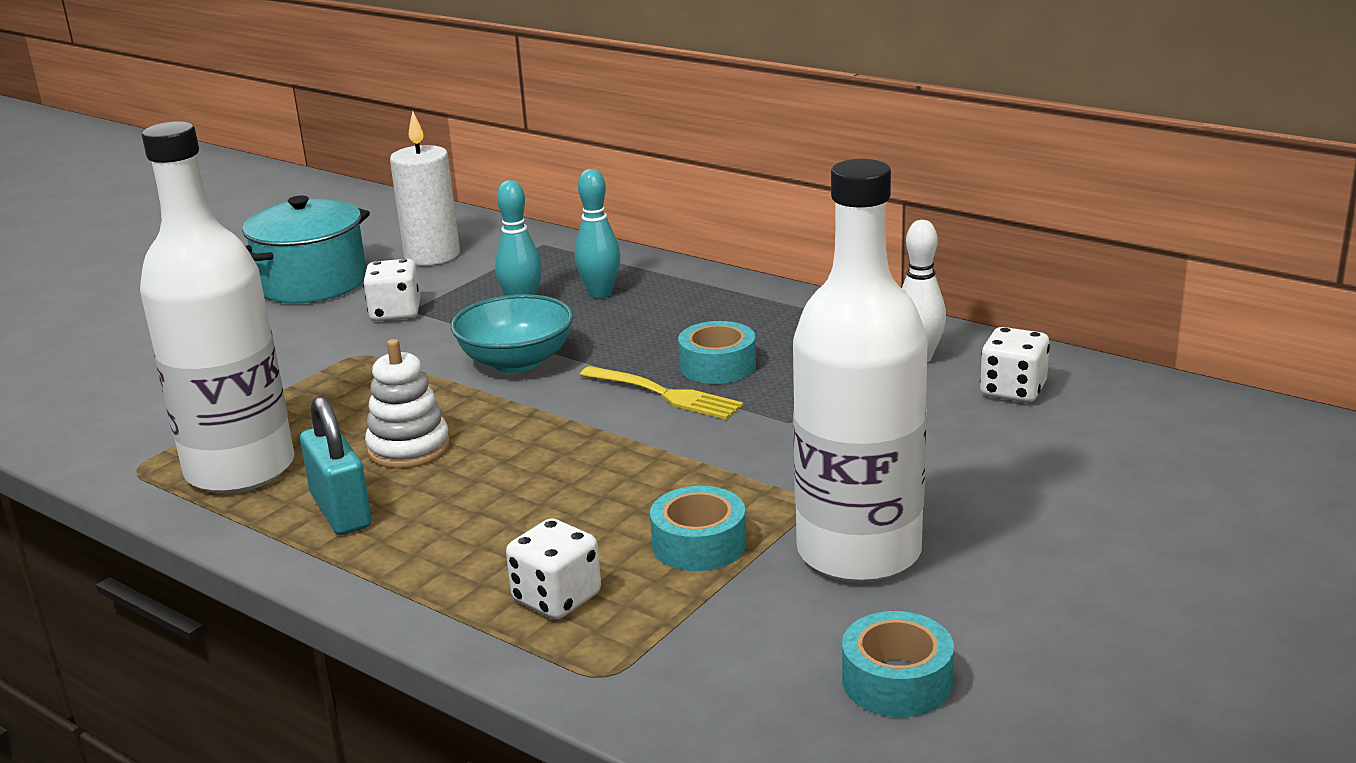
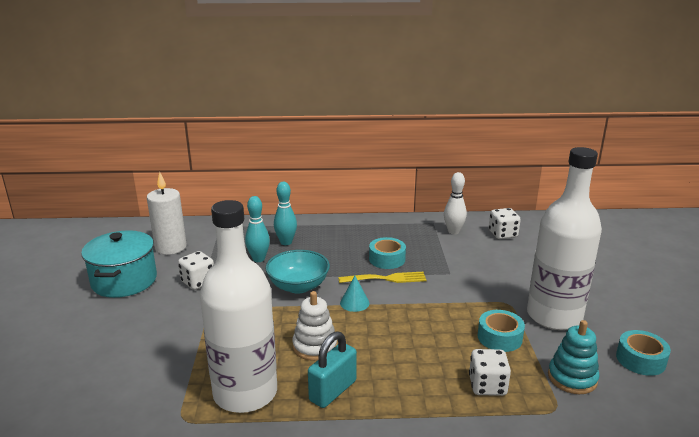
camera: 40 degrees left, 0 degrees up
turquoise padlock [300,396,372,535] -> turquoise padlock turned 75 degrees counterclockwise [308,331,357,408]
none -> turquoise cone [340,276,369,312]
none -> turquoise stacking toy [548,320,599,394]

